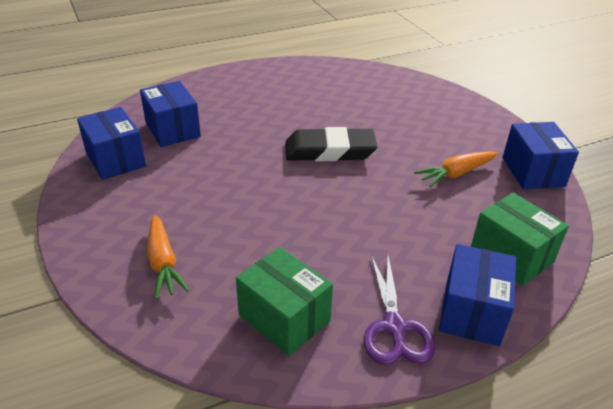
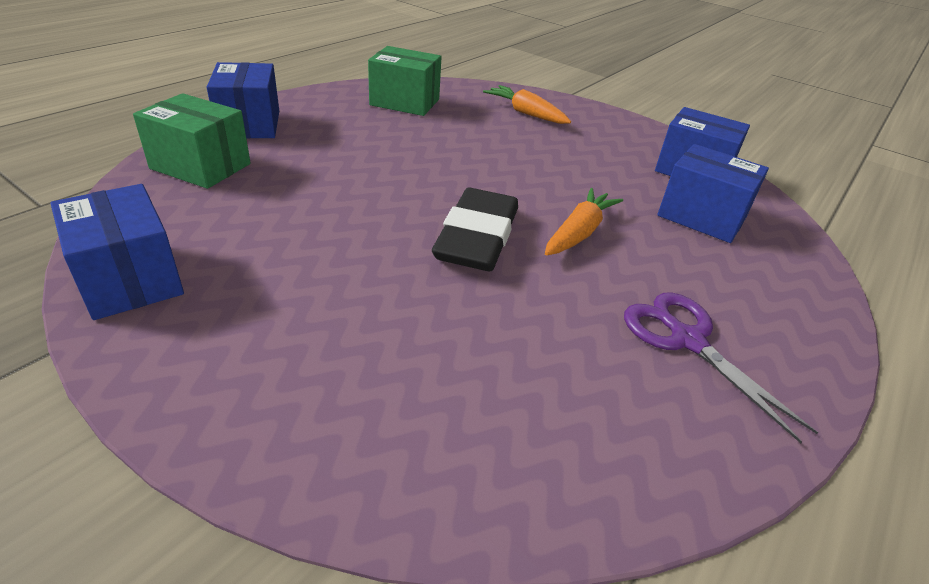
camera: 150 degrees right, 0 degrees up
black eraser [285,127,377,161] -> black eraser turned 45 degrees counterclockwise [432,188,518,271]
purple scissors [364,255,436,365] -> purple scissors moved to [624,292,818,443]
orange carrot [414,151,498,187] -> orange carrot moved to [545,188,623,256]

